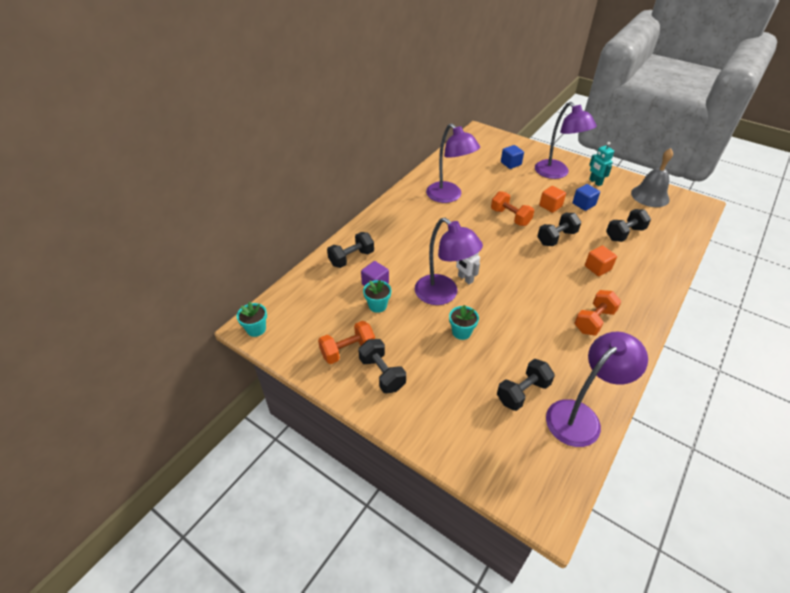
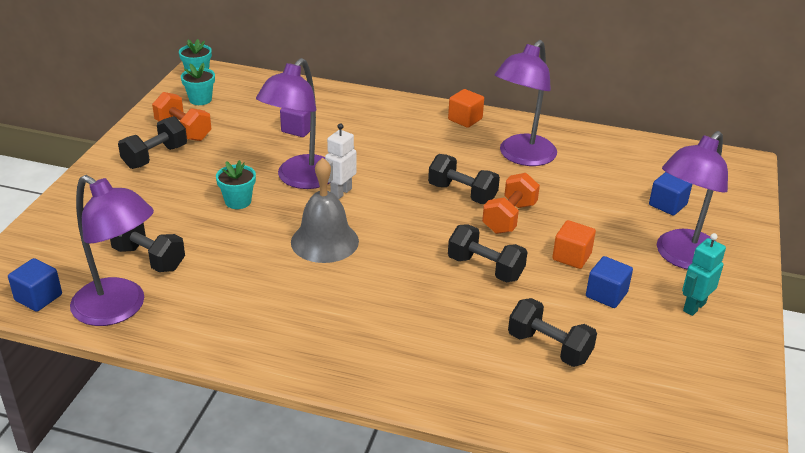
camera: 70 degrees right, 10 degrees down
black dumbbell [327,232,374,268] -> black dumbbell moved to [428,154,500,204]
turquoise flower pot [363,280,391,313] -> turquoise flower pot moved to [181,63,215,105]
orange dumbbell [575,290,622,336] -> none
orange cube [585,245,617,276] -> orange cube moved to [448,89,484,128]
grey bell [631,148,673,207] -> grey bell moved to [291,158,359,263]
none -> blue cube [8,258,62,312]

